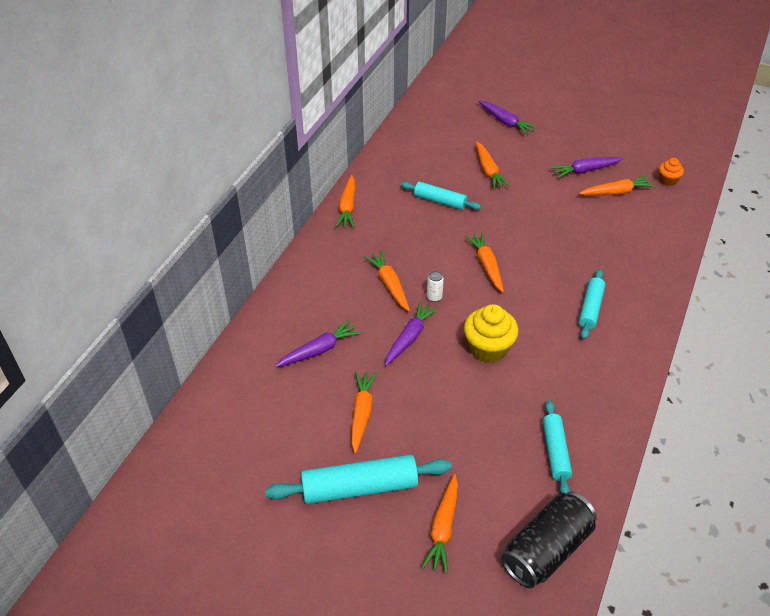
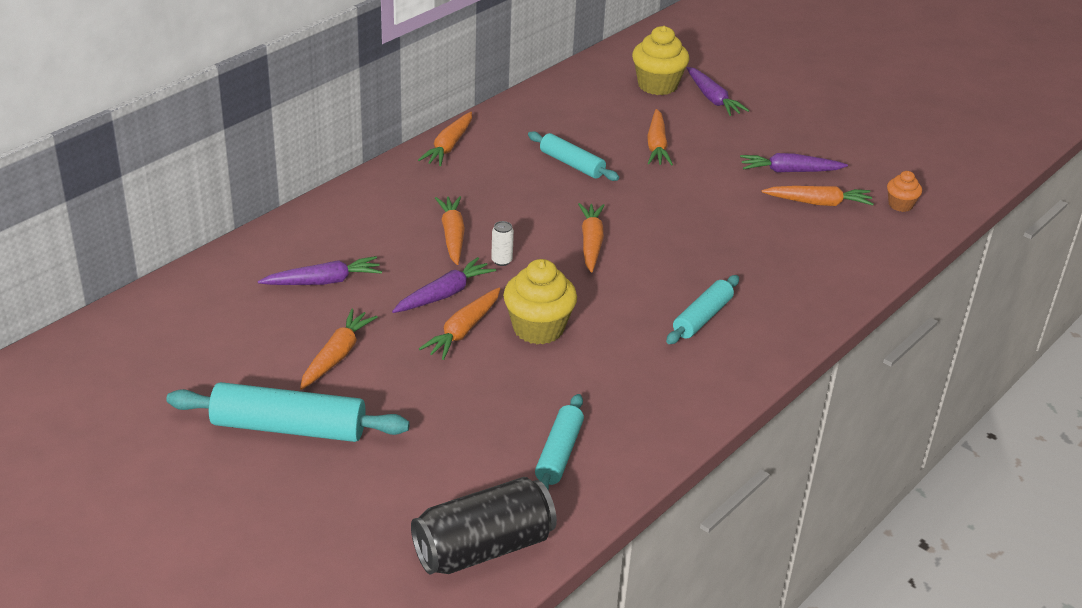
camera: 15 degrees right, 10 degrees down
orange carrot [422,474,458,574] -> orange carrot moved to [419,287,500,360]
none -> yellow cupcake [632,26,689,95]

